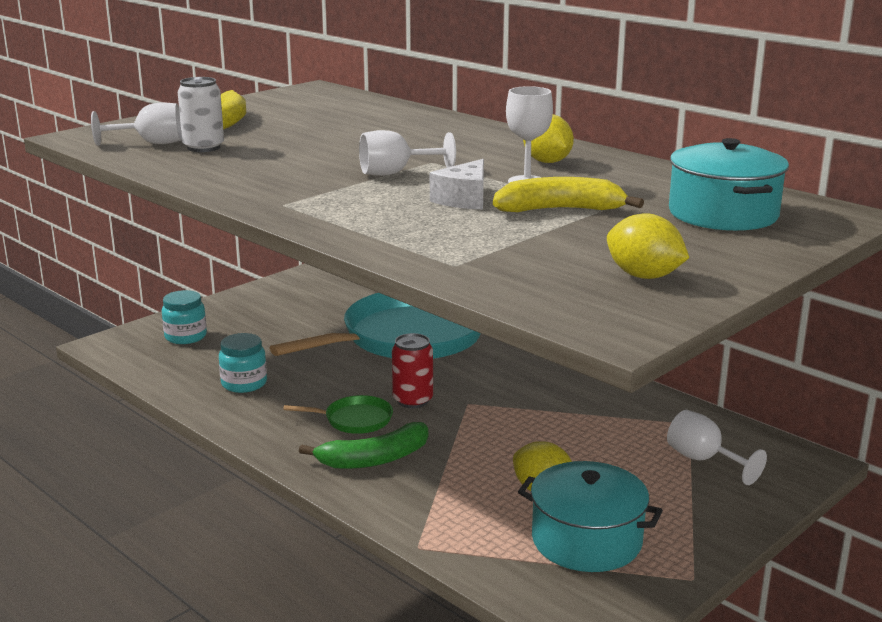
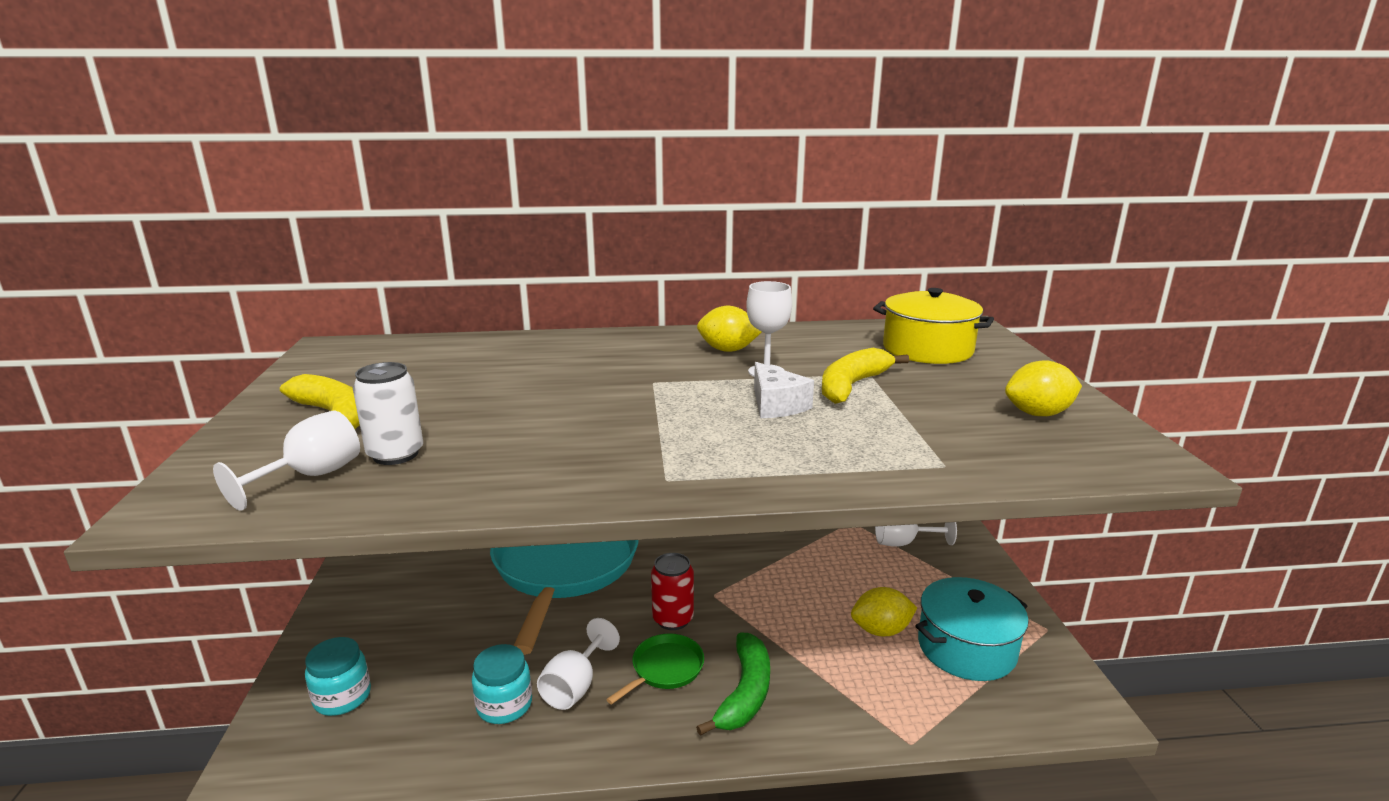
camera: 50 degrees left, 0 degrees up
white goblet [359,130,456,176] -> white goblet moved to [537,618,620,710]
turquoise pot [669,138,789,231] -> yellow pot [873,288,994,364]

